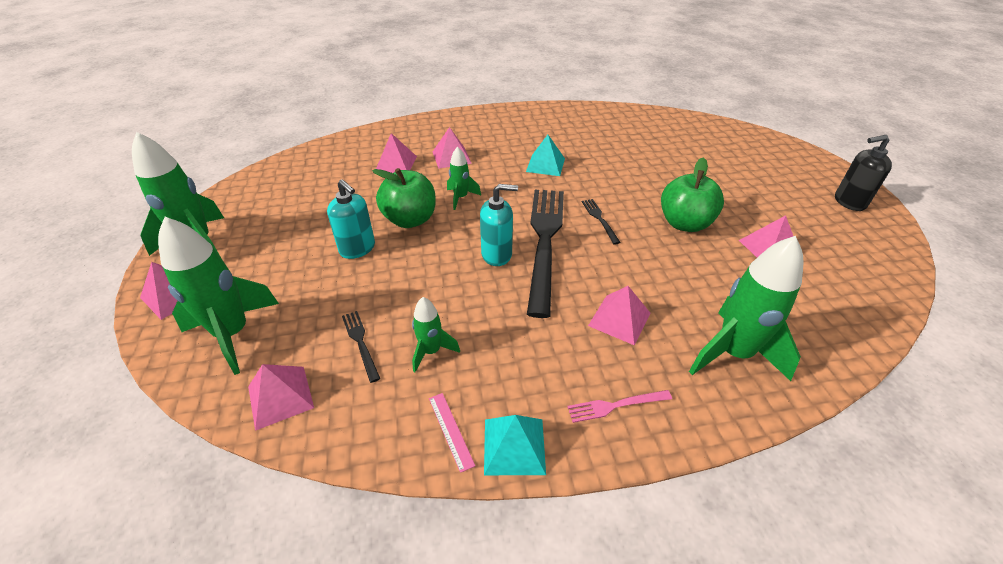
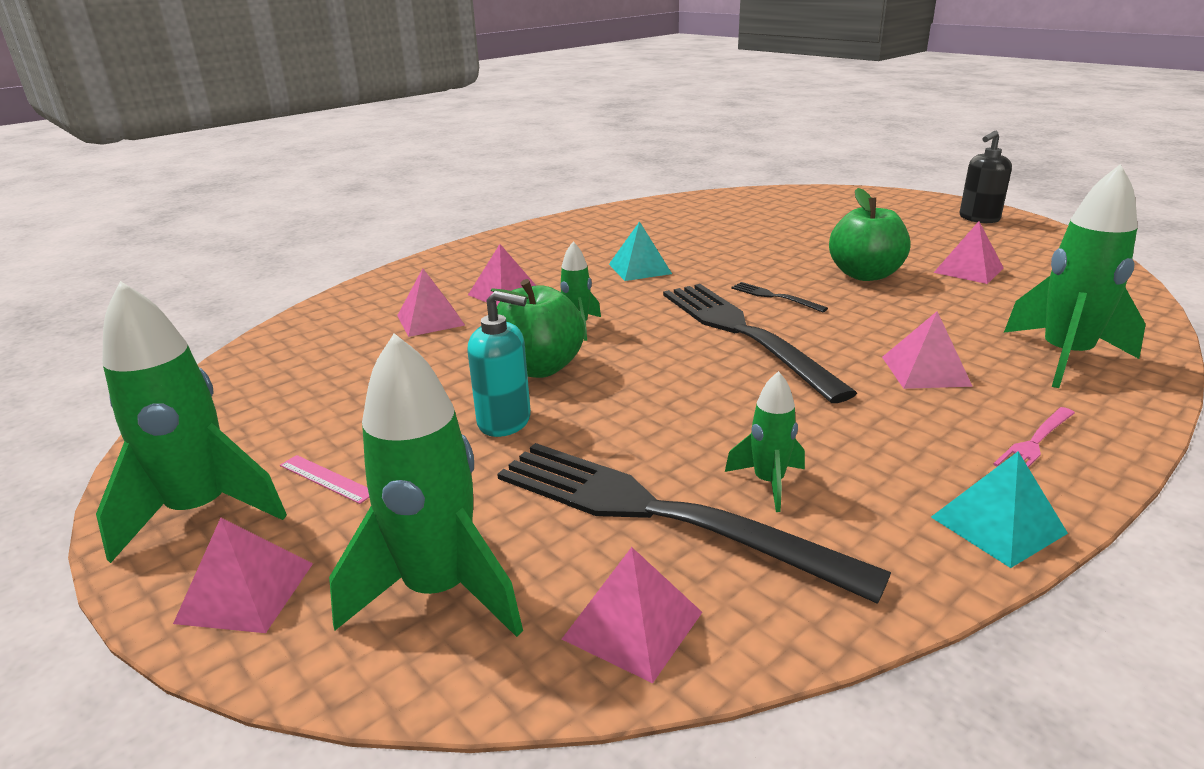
camera: 30 degrees left, 15 degrees down
black fork [342,311,380,383] -> black fork [497,443,891,604], size x2.45
pink ruler [429,393,475,473] -> pink ruler moved to [280,455,370,504]
turquoise soap dispenser [480,184,518,266] -> none

